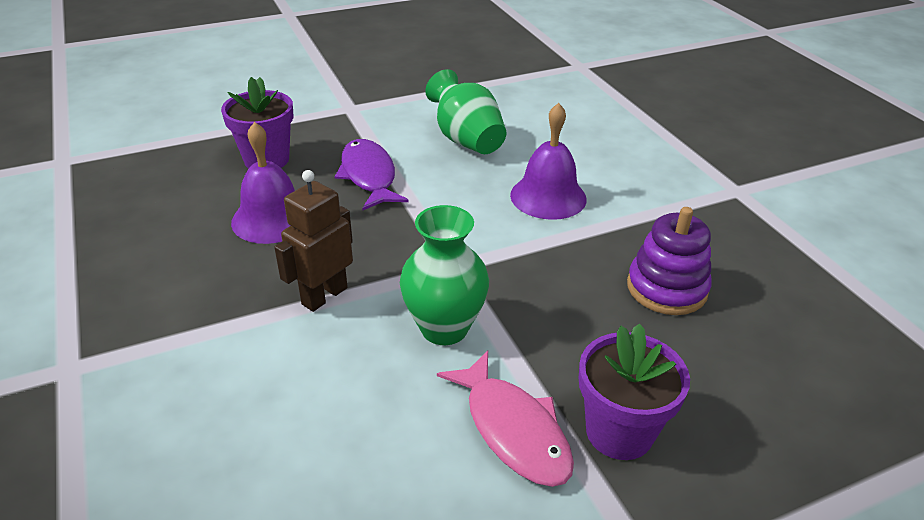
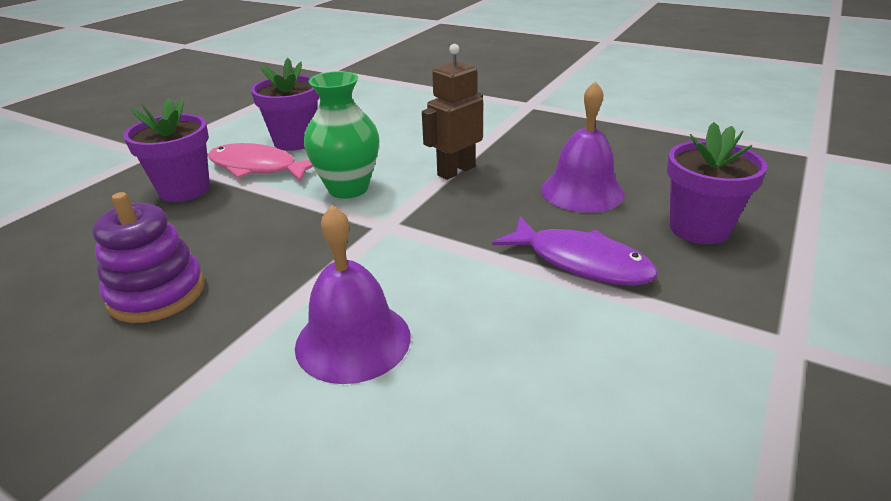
camera: 145 degrees right, 5 degrees down
brown robot [274,170,353,312] -> brown robot turned 135 degrees counterclockwise [422,44,483,180]
green vase [425,69,507,154] -> none
none -> purple flower pot [251,58,320,151]

